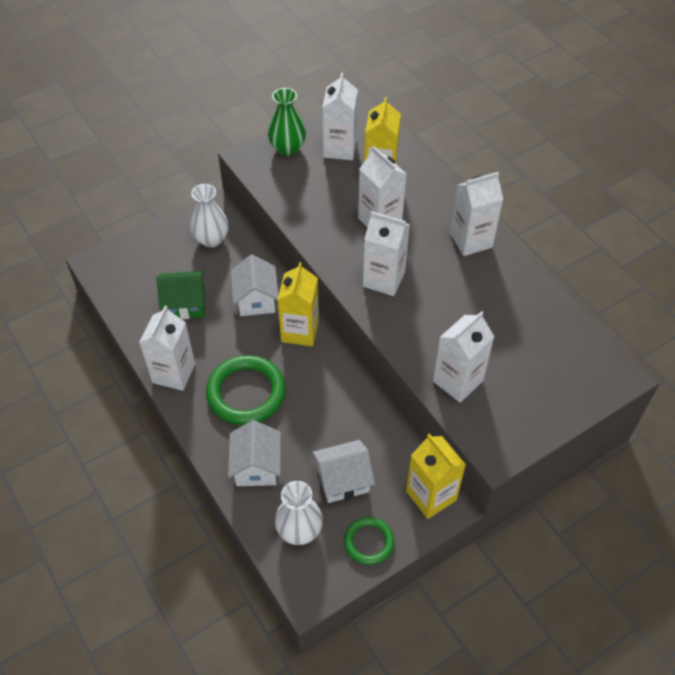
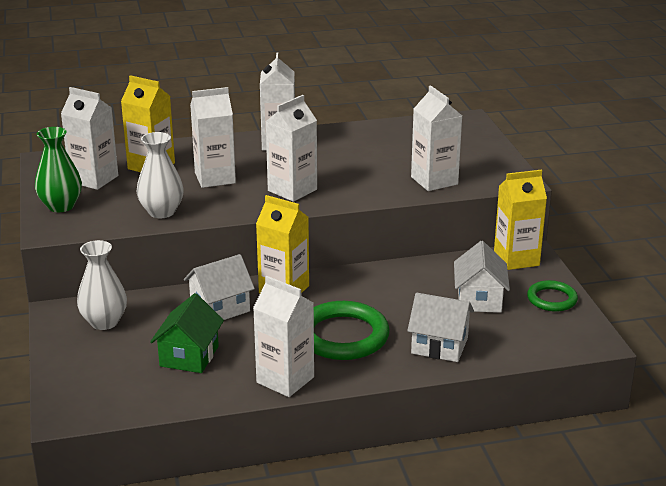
camera: 70 degrees left, 25 degrees down
white house [231,255,279,316] -> white house turned 45 degrees counterclockwise [184,254,255,320]
white vase [275,481,323,545] -> white vase moved to [137,132,184,218]

